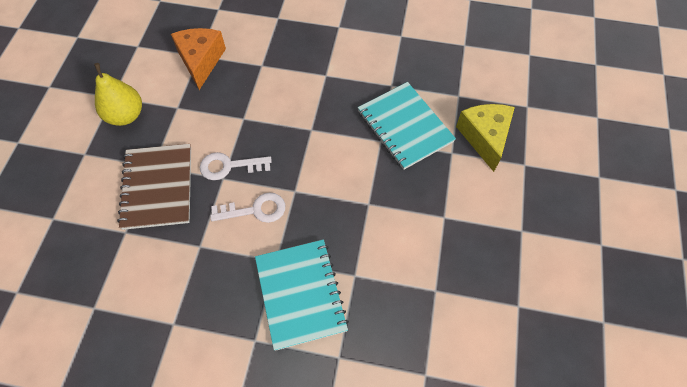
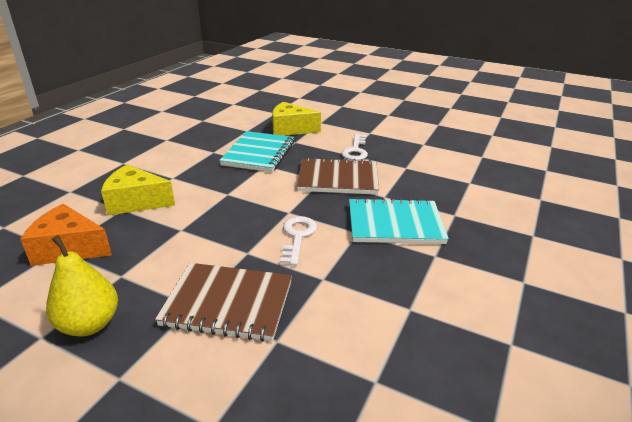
camera: 75 degrees left, 30 degrees down
white key [200,152,272,180] -> white key moved to [341,134,368,161]
turquoise notebook [358,82,456,170] -> turquoise notebook turned 60 degrees counterclockwise [219,131,294,172]
none -> yellow cheese [101,164,175,215]
none -> brown notebook [297,157,379,195]

